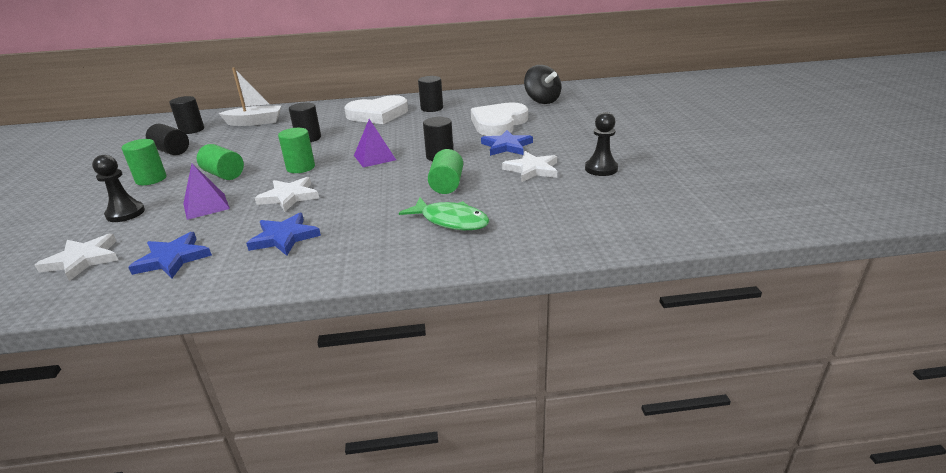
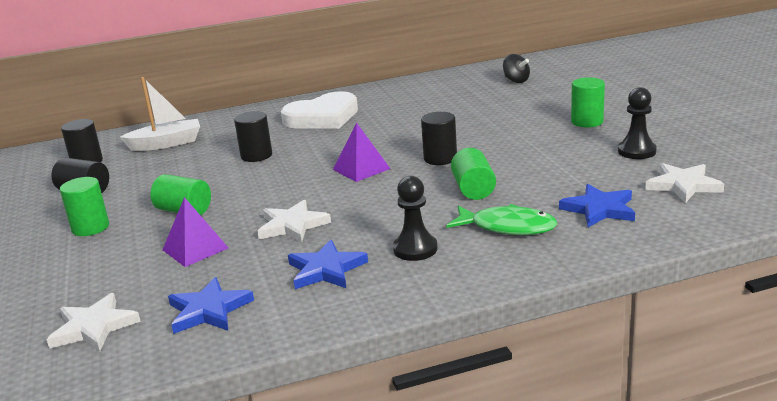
camera: 10 degrees left, 5 degrees down
black pawn [92,155,145,222] -> black pawn moved to [393,176,438,261]
green cylinder [278,128,315,173] -> green cylinder moved to [571,77,605,127]
black cylinder [418,76,443,112] -> none
white heart [471,102,528,136] -> none
blue star [481,130,533,156] -> blue star moved to [559,184,635,227]
white star [502,151,557,182] -> white star moved to [645,163,724,203]
black spinning top [524,65,561,104] -> black spinning top [503,54,530,83], size x0.63

